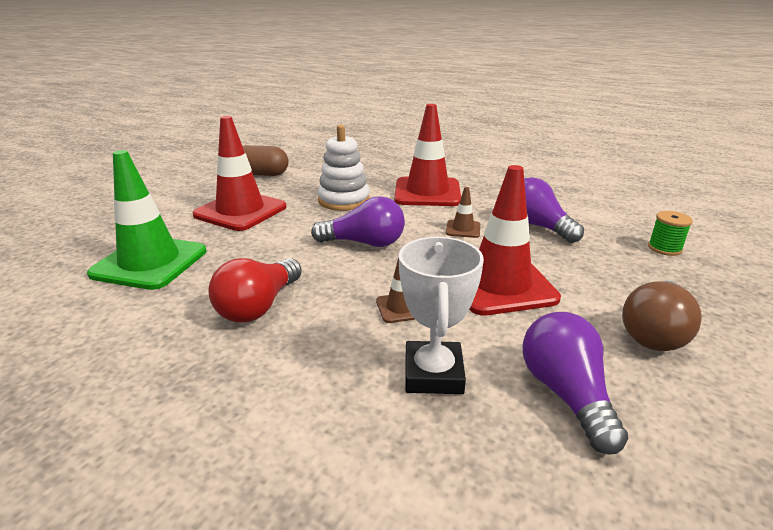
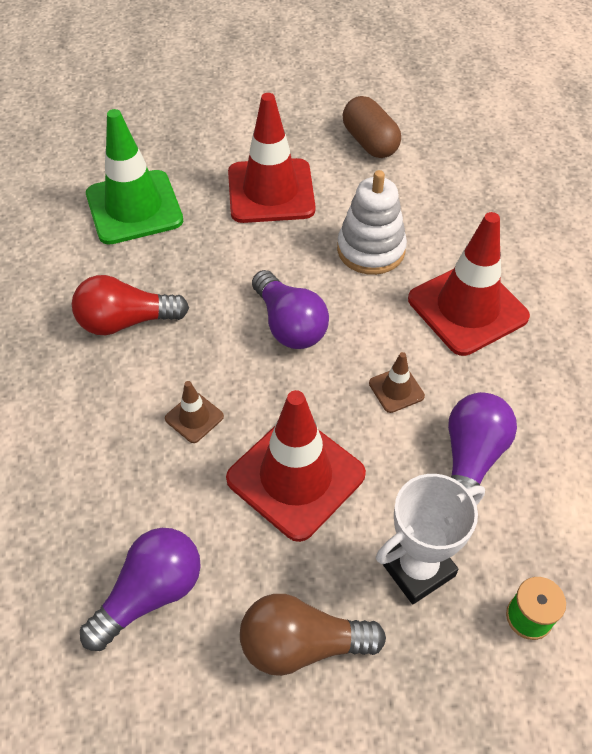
camera: 55 degrees right, 25 degrees up
white trophy [399,237,484,394] -> white trophy moved to [376,474,485,604]

